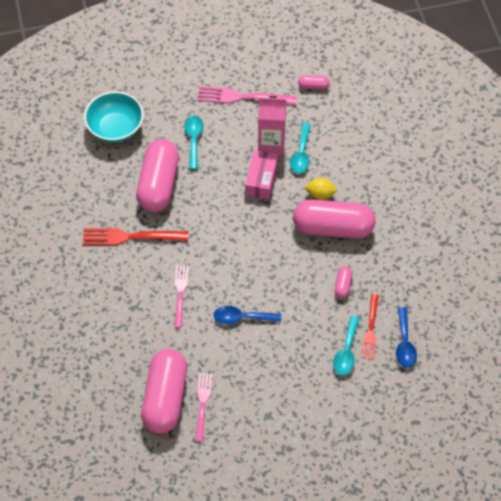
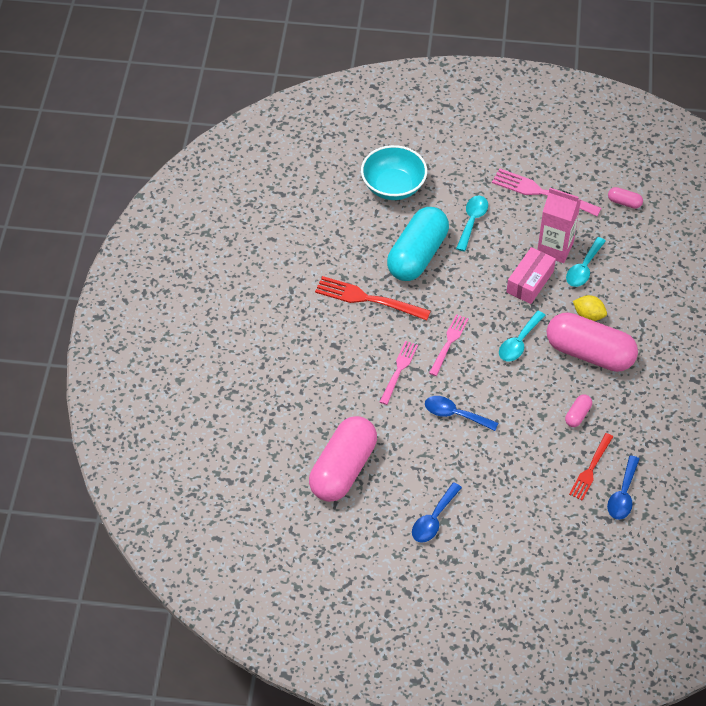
camera: 20 degrees right, 5 degrees down
pink capsule [136,139,179,212] -> turquoise capsule [387,207,449,281]
pink fork [195,373,212,442] -> pink fork moved to [429,314,469,376]
turquoise spoon [333,316,360,375] -> turquoise spoon moved to [499,311,546,361]
none -> blue spoon [412,482,462,542]

